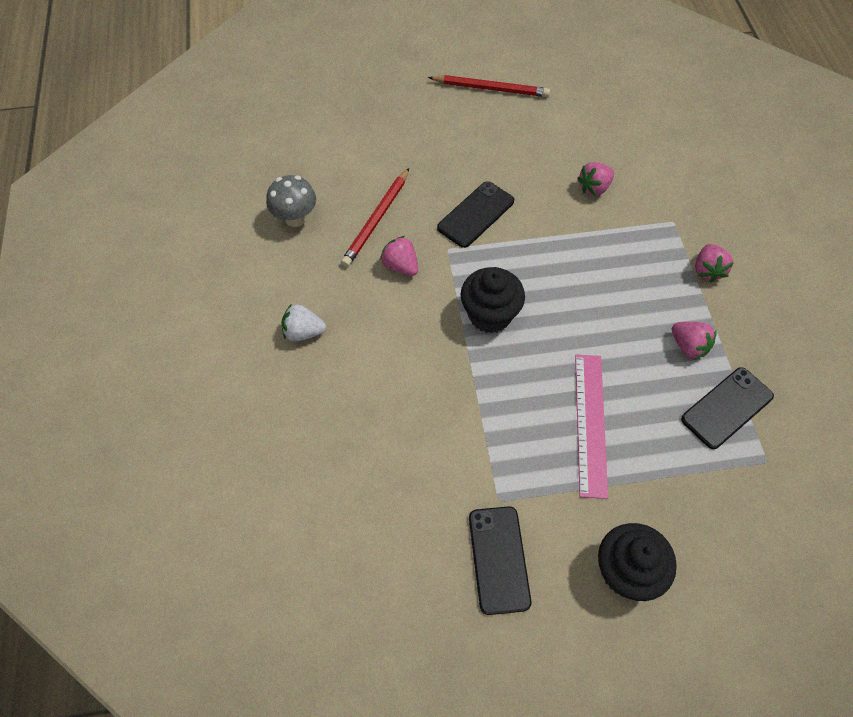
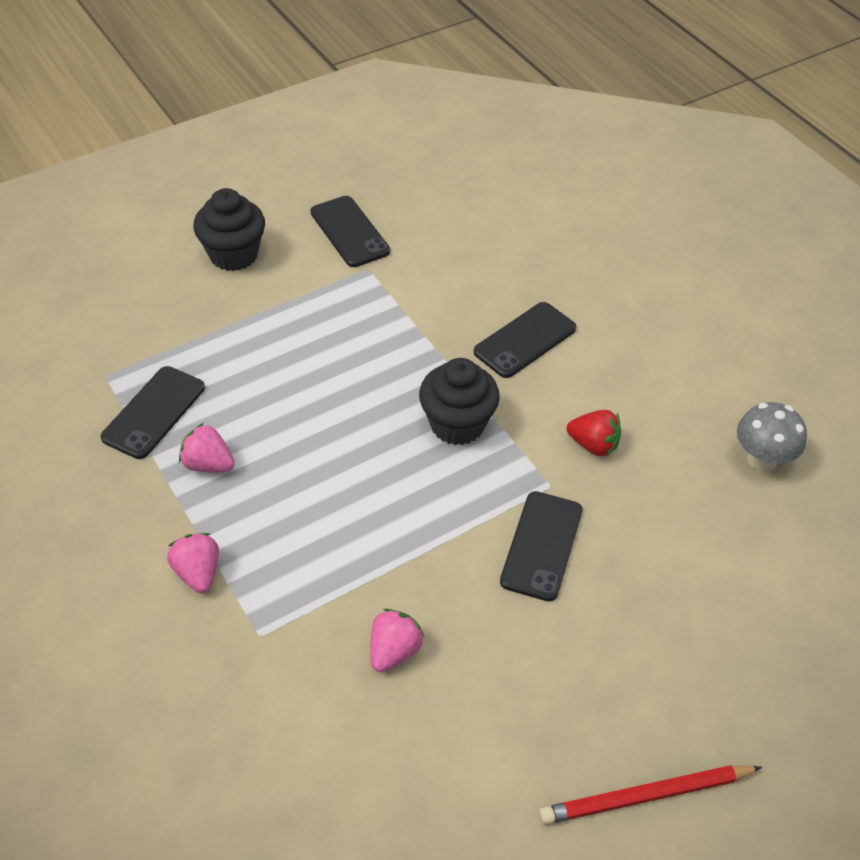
camera: 155 degrees right, 10 degrees down
white strawberry [281,304,326,342] -> none
red pencil [341,168,409,267] -> none
pink strawberry [380,236,418,276] -> red strawberry [567,410,621,456]
pink ruler [575,355,608,499] -> none
none -> black phone [474,302,576,378]

